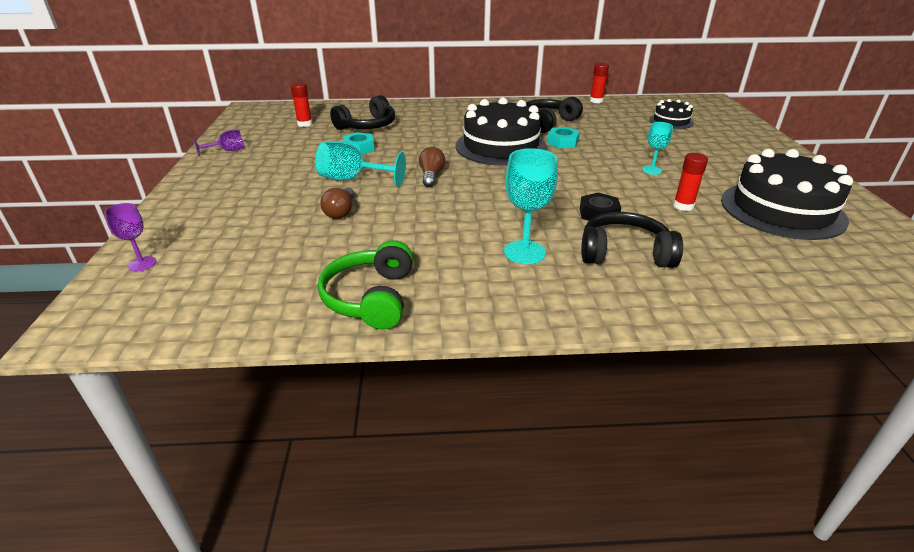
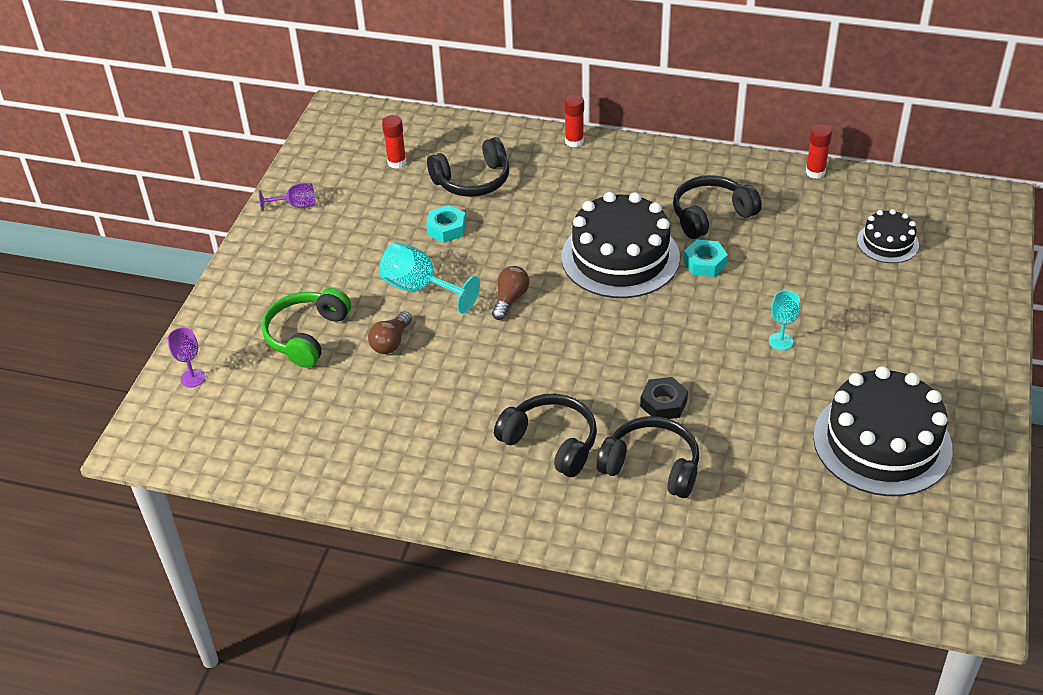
camera: 20 degrees right, 10 degrees up
green headphones [318,240,413,330] -> green headphones moved to [262,288,351,368]
turquoise goblet [504,148,558,264] -> black headphones [494,394,597,477]
red glue stick [673,153,708,211] -> red glue stick moved to [564,94,584,147]

